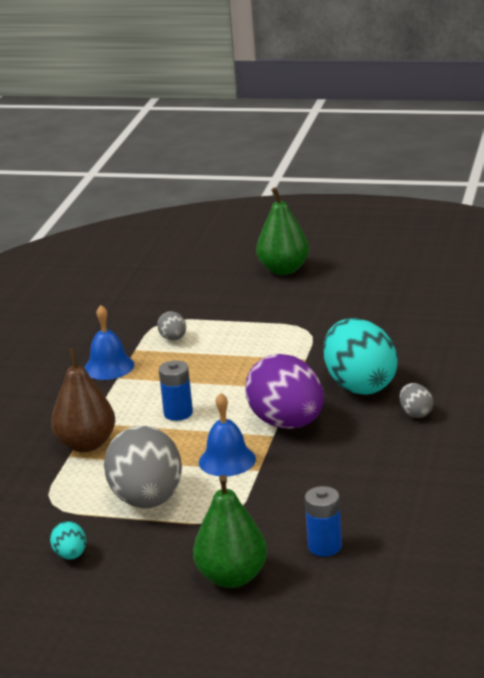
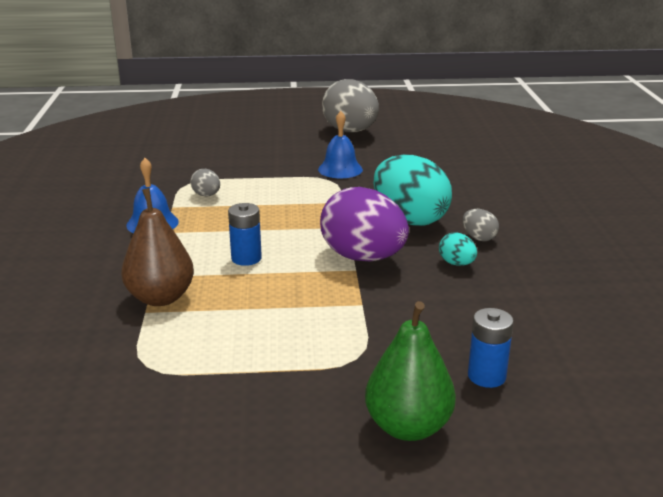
camera: 20 degrees left, 0 degrees up
turquoise egg [50,521,86,560] -> turquoise egg moved to [439,232,477,266]
grey egg [104,426,182,509] -> grey egg moved to [322,79,379,132]
blue bell [199,393,256,476] -> blue bell moved to [318,111,363,178]
green pear [256,187,309,275] -> none

